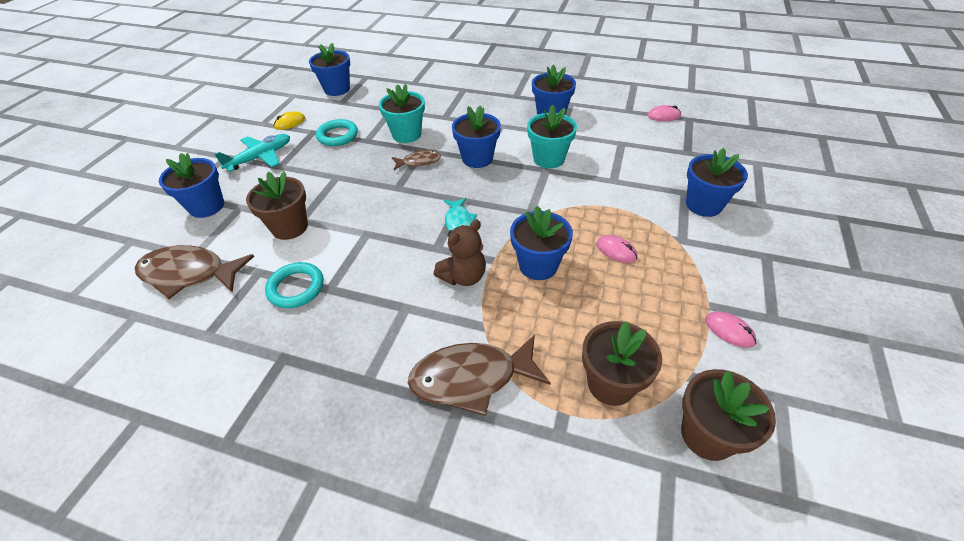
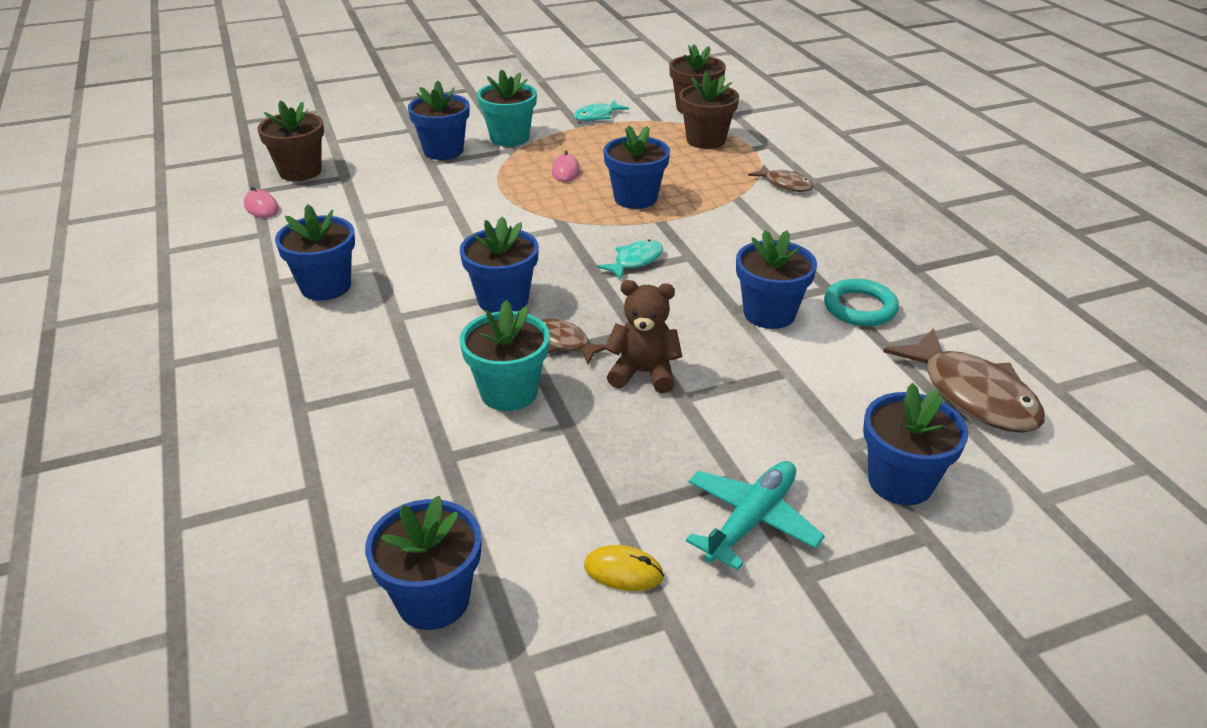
camera: 130 degrees left, 10 degrees down
turquoise plane [215,134,290,172] -> turquoise plane turned 120 degrees clockwise [686,461,825,570]
brown flower pot [246,171,308,240] -> brown flower pot moved to [257,100,324,181]
turquoise ring [316,119,358,146] -> none
brown fish [408,335,551,416] -> brown fish [748,164,814,192], size x0.54
brown teddy bear [434,220,486,286] -> brown teddy bear moved to [604,280,682,393]
turquoise flower pot [527,105,577,168] -> turquoise flower pot moved to [477,69,537,147]
pink mouse [705,311,757,348] -> turquoise fish [574,100,629,121]
none -> blue flower pot [736,230,817,329]

